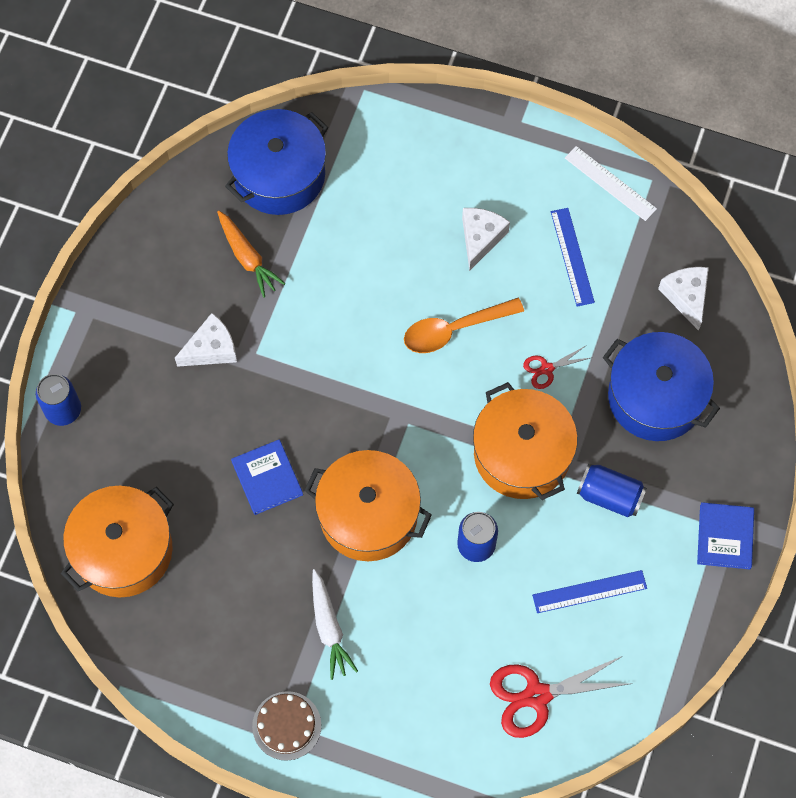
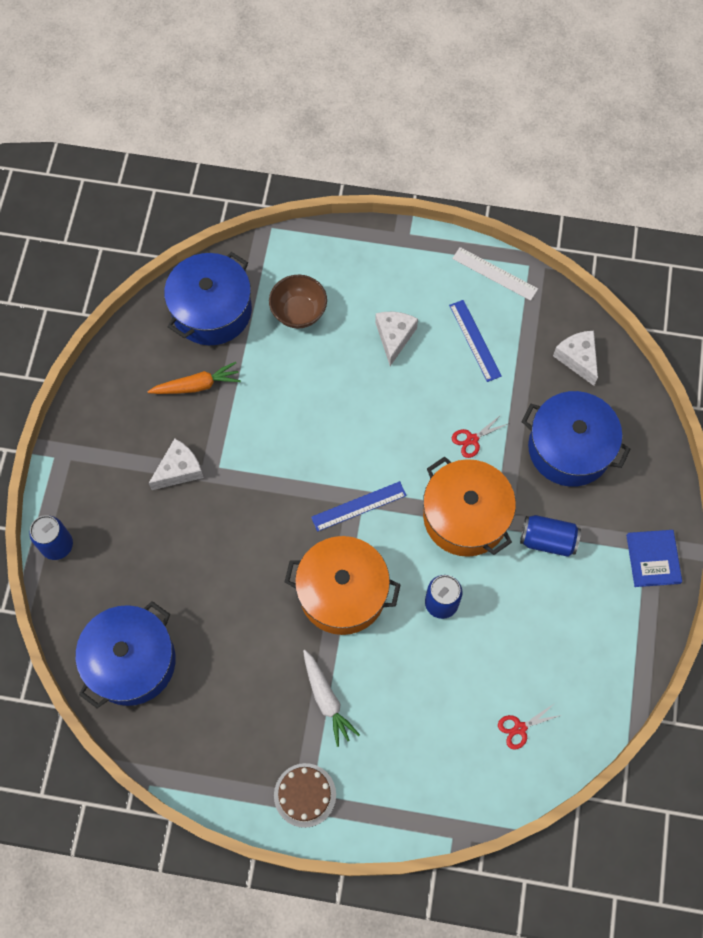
camera: 10 degrees left, 0 degrees up
orange pot [61,486,174,597] -> blue pot [76,601,176,708]
orange carrot [217,210,286,298] -> orange carrot turned 60 degrees counterclockwise [147,362,241,394]
blue book [231,439,303,515] -> none
orange spoon [404,298,524,353] -> none
red scissors [490,656,633,738] -> red scissors [498,703,561,750], size x0.52
blue ruler [532,570,647,613] -> blue ruler moved to [311,481,407,532]
none -> brown bowl [269,275,327,329]

